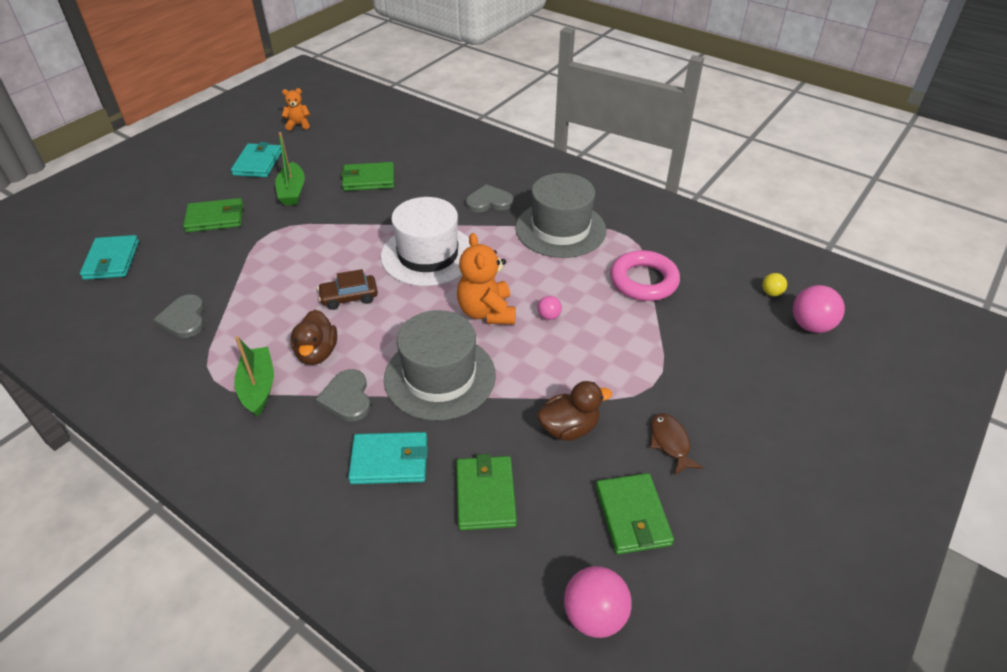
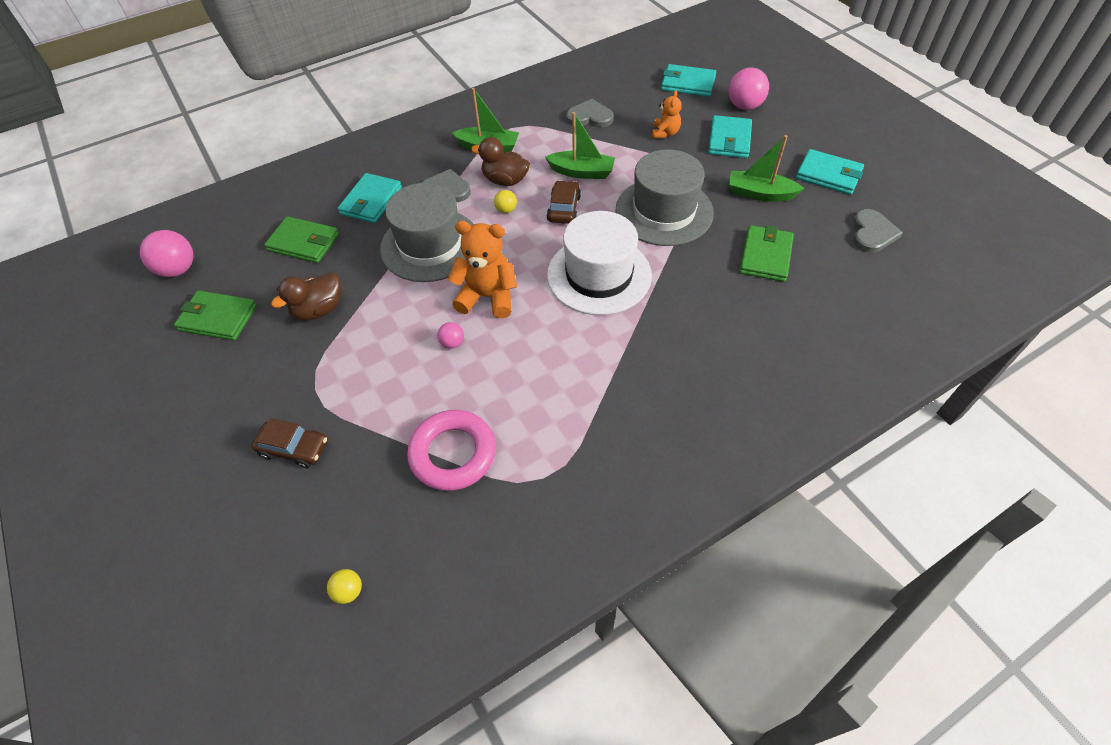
camera: 115 degrees right, 10 degrees up
green wallet [183,198,243,232] -> turquoise wallet [708,115,752,158]
orange teddy bear [282,88,310,130] -> orange teddy bear moved to [652,90,682,138]
grey heart [466,184,513,213] -> grey heart moved to [853,209,903,253]
grey hat [515,173,606,258] -> grey hat moved to [615,149,714,246]
brown duck [537,381,612,441] -> brown duck turned 45 degrees clockwise [271,272,341,321]
brown fish [650,413,704,475] -> none
pink ball [793,285,845,333] -> pink ball moved to [729,67,769,110]
none -> brown car [252,418,327,468]
none -> yellow ball [494,190,517,213]
none -> green boat [545,112,615,179]

